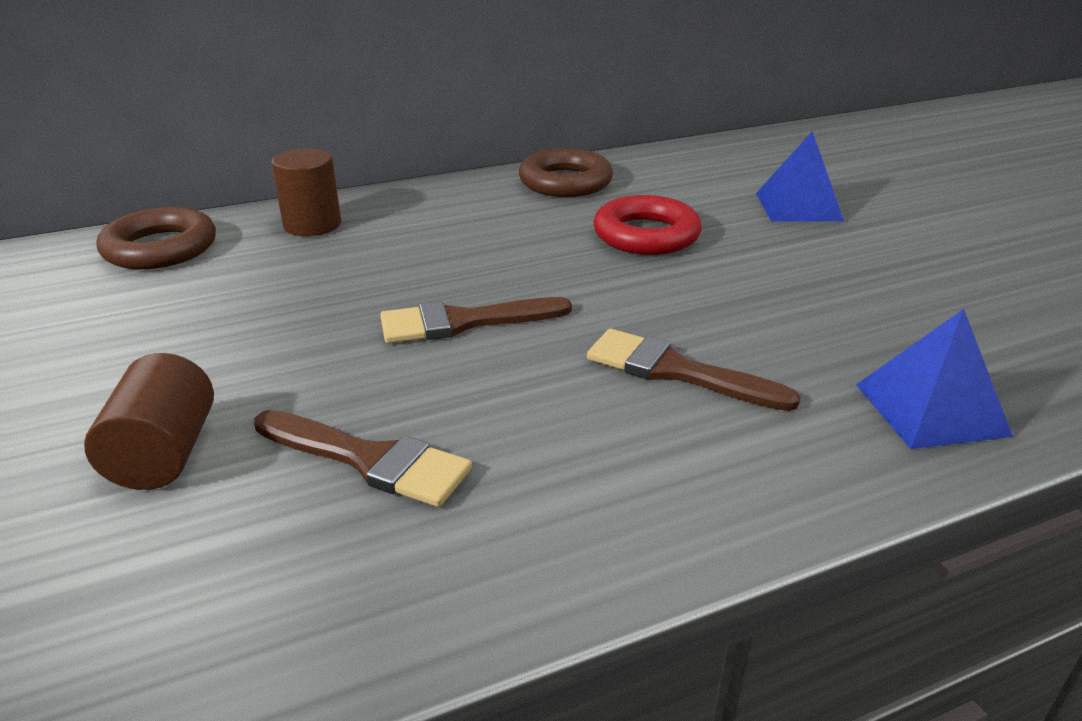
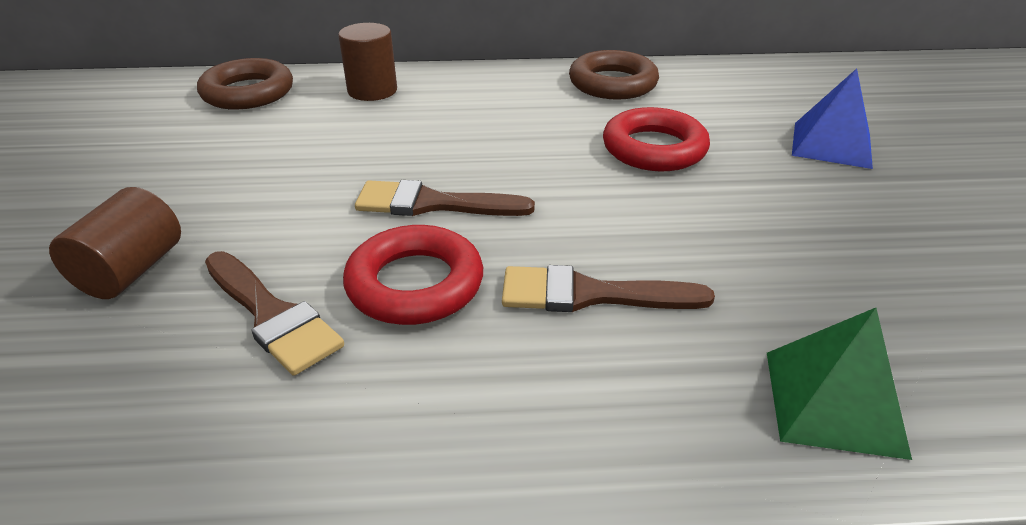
camera: 20 degrees right, 5 degrees up
brown brush [587,329,801,411] -> brown brush turned 45 degrees counterclockwise [502,265,715,312]
blue pyramid [856,309,1013,449] -> green pyramid [767,308,912,460]
none -> red ring [343,225,483,325]

